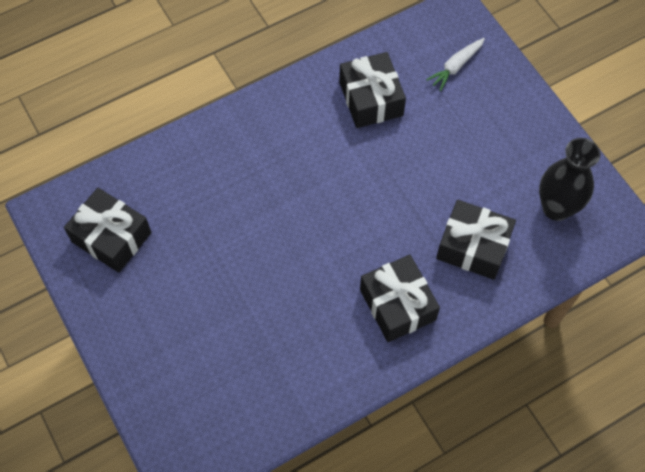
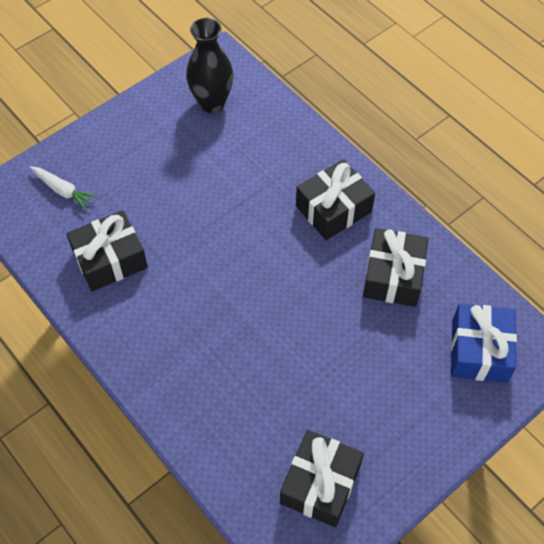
camera: 100 degrees left, 5 degrees down
black gift [436,200,516,280] -> black gift moved to [363,228,428,307]
none -> blue gift [451,303,517,383]

